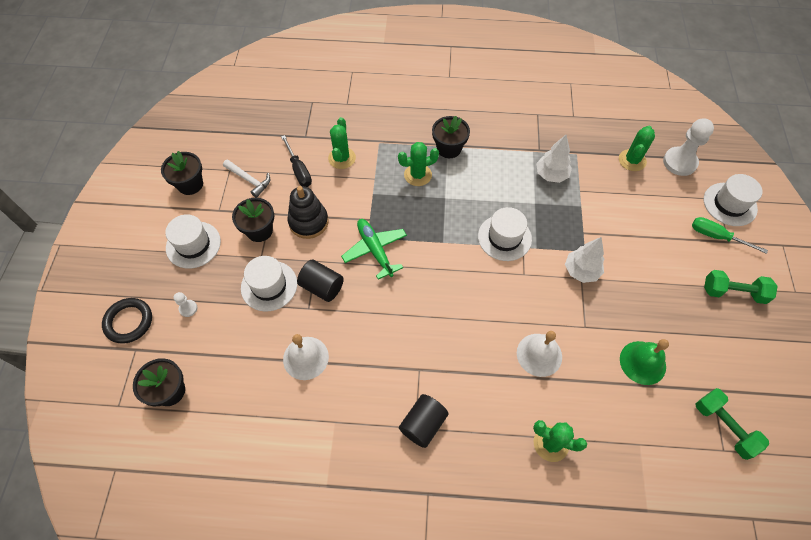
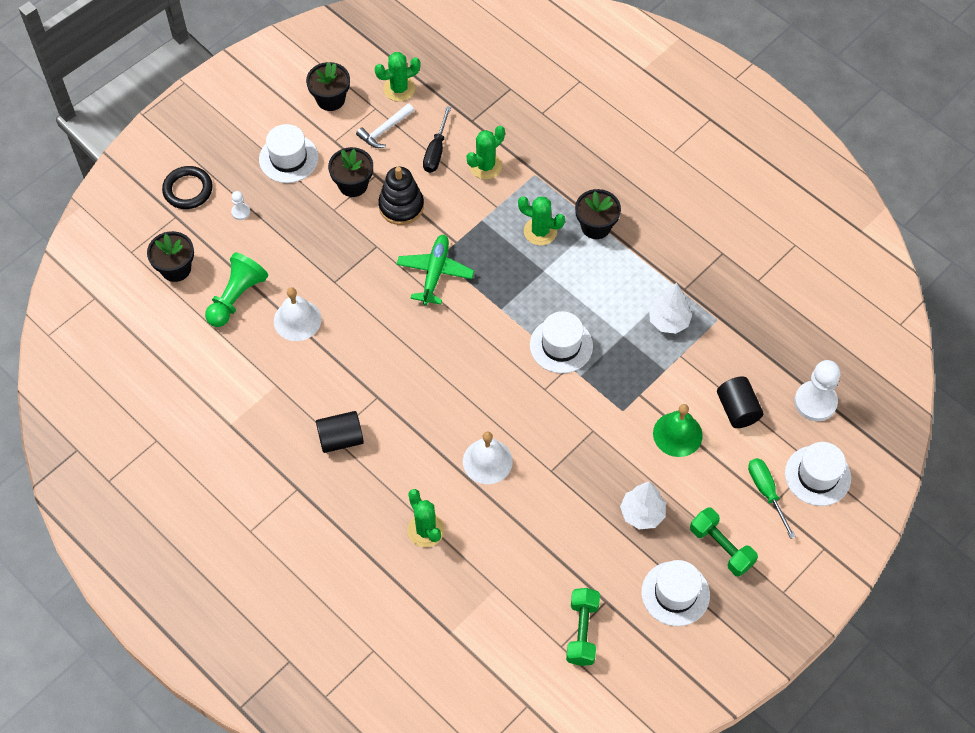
camera: 40 degrees right, 0 degrees up
white hammer [223,159,270,198] -> white hammer turned 60 degrees clockwise [356,103,414,148]
white hat [241,256,297,312] -> white hat moved to [641,560,710,626]
black cylinder [297,260,344,302] -> black cylinder moved to [717,377,763,428]
white tree [565,237,604,283] -> white tree moved to [620,481,666,529]
green cactus [619,126,655,171] -> green cactus moved to [374,52,421,101]
green bell [620,339,669,385] -> green bell moved to [653,404,703,457]
none -> green pawn [205,253,268,327]

